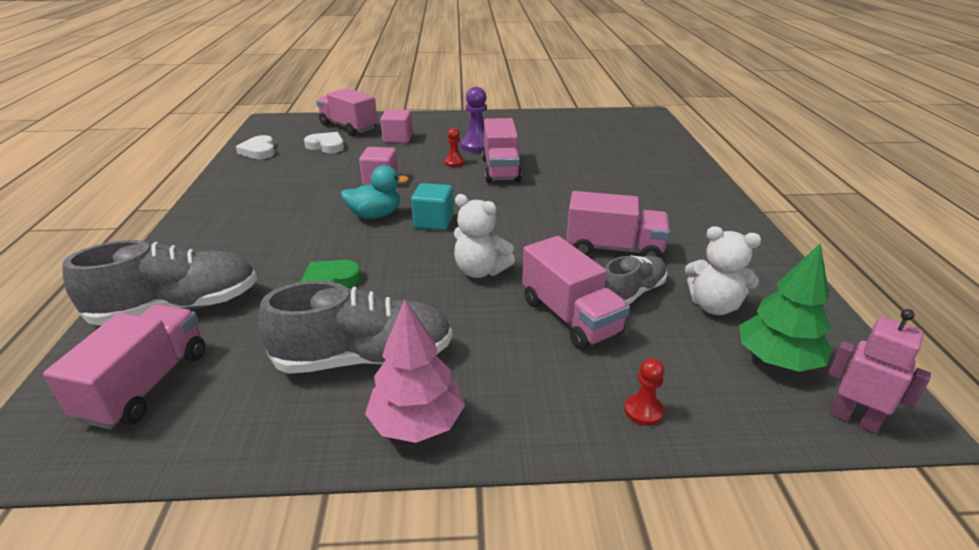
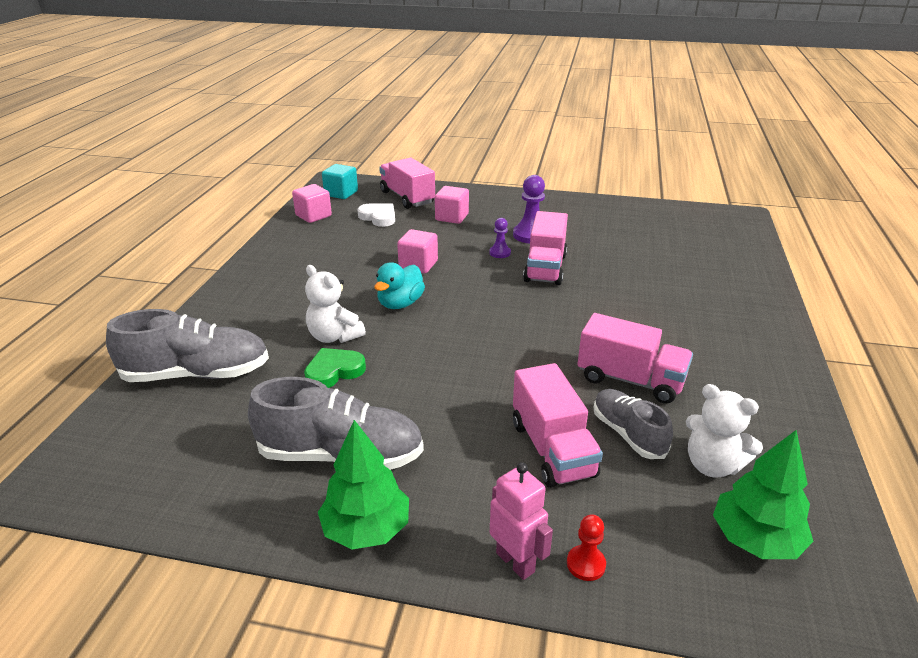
camera: 15 degrees right, 0 degrees up
pink truck [43,304,205,429] -> none
white heart [236,135,275,159] -> pink cube [292,184,332,223]
turquoise duck [341,165,409,219] -> turquoise duck turned 120 degrees clockwise [374,262,425,309]
pink tree [365,300,465,443] -> green tree [318,420,409,549]
turquoise cube [411,183,454,230] -> turquoise cube moved to [322,164,358,199]
red pawn [444,128,465,167] -> purple pawn [489,218,511,258]
white teddy bear [454,194,515,278] -> white teddy bear moved to [305,265,366,343]
grey shoe [604,255,667,305] -> grey shoe turned 90 degrees counterclockwise [593,389,673,459]
pink robot [828,309,931,433] -> pink robot moved to [490,463,553,580]

